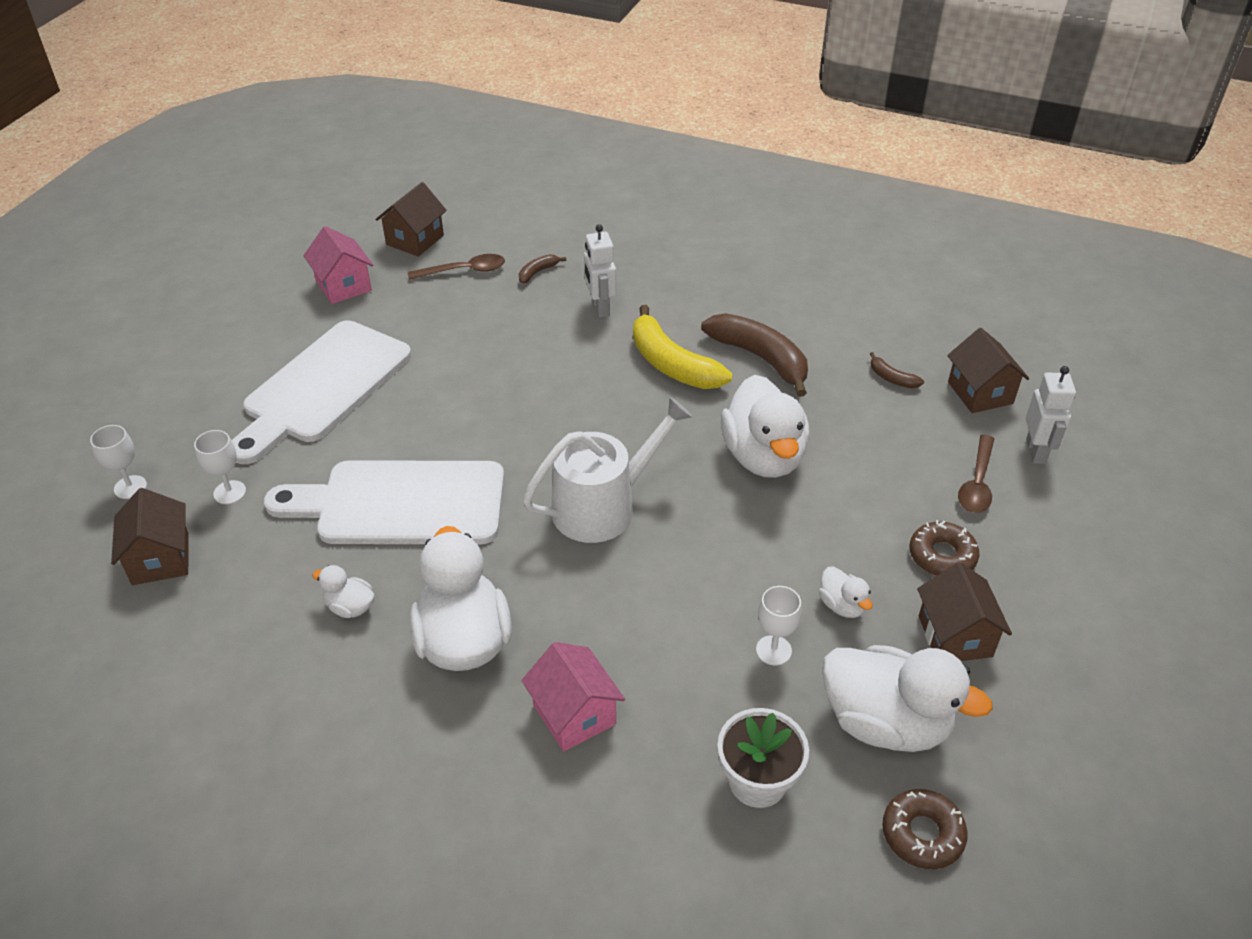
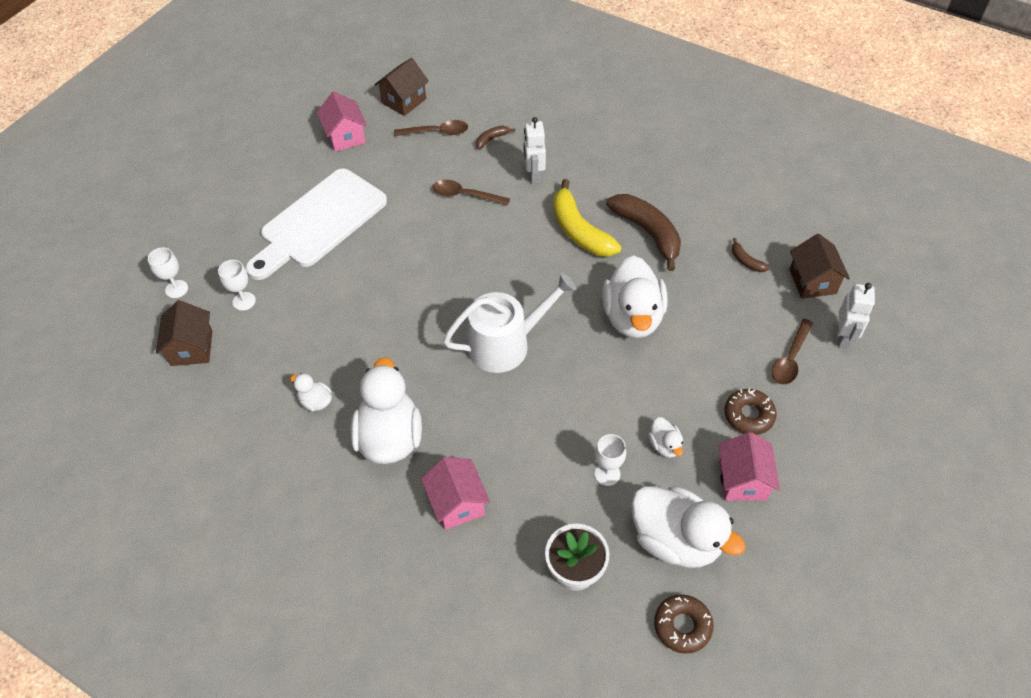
camera: 10 degrees right, 10 degrees up
white cutting board [264,460,504,544] -> none
brown house [917,563,1012,661] -> pink house [718,432,780,501]
none -> brown spoon [433,180,510,206]

